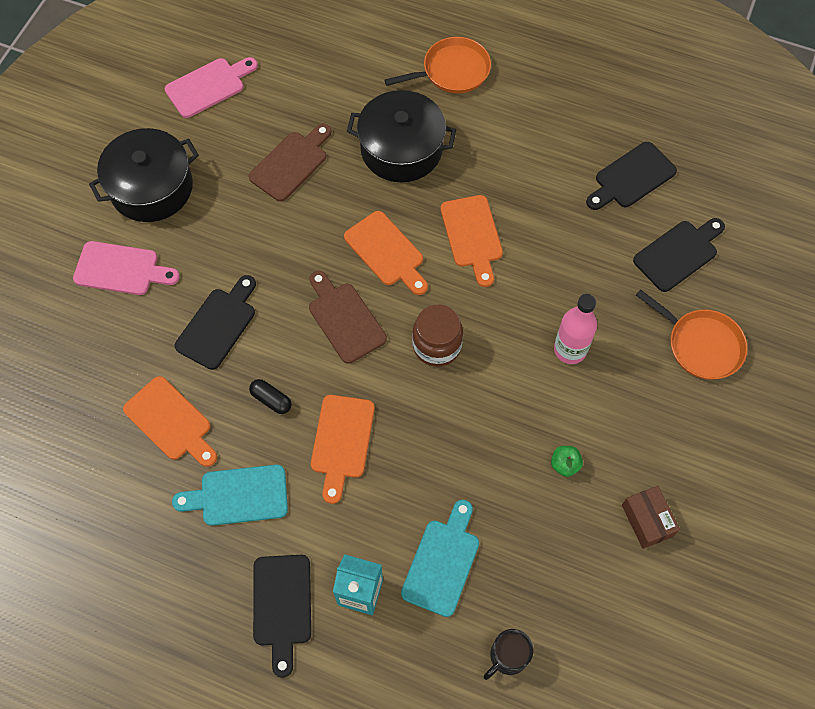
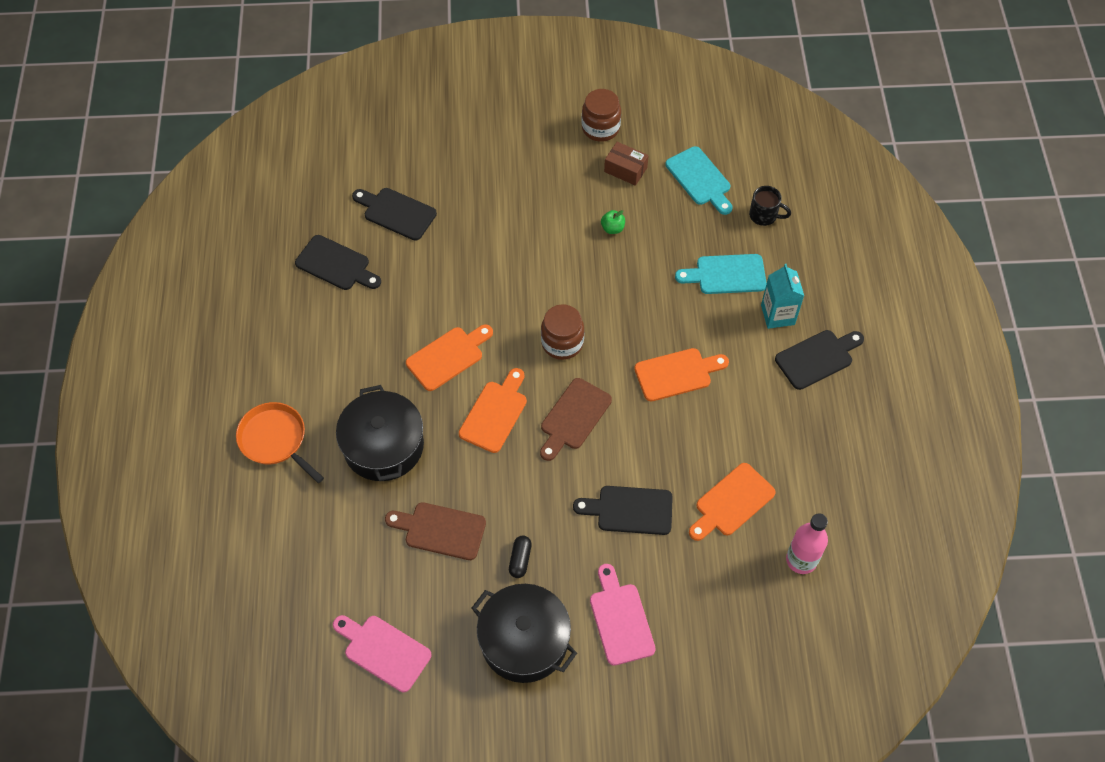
camera: 115 degrees left, 5 degrees down
orange cutting board [123,376,217,467] -> orange cutting board turned 150 degrees counterclockwise [689,463,776,541]
turquoise cutting board [172,465,288,526] -> turquoise cutting board moved to [665,146,733,215]
black capsule [249,379,292,414] -> black capsule moved to [509,536,532,578]
pink bottle [554,294,597,364] -> pink bottle moved to [786,513,828,574]
brown box [622,486,680,549] -> brown box turned 75 degrees clockwise [604,142,649,186]
orange pan [636,289,748,380] -> none
none -> brown jar [581,89,621,142]

